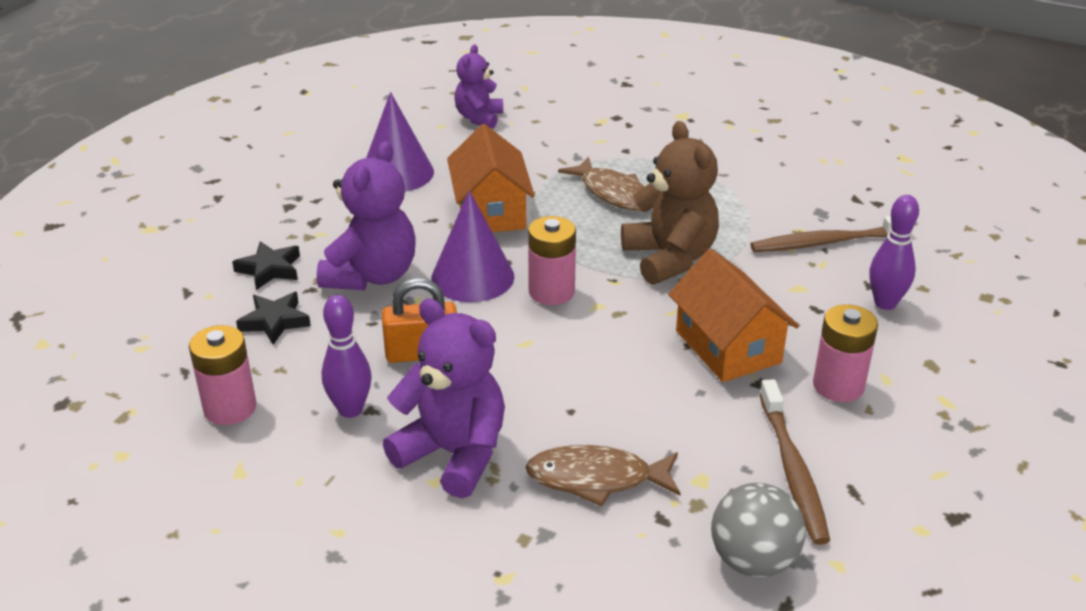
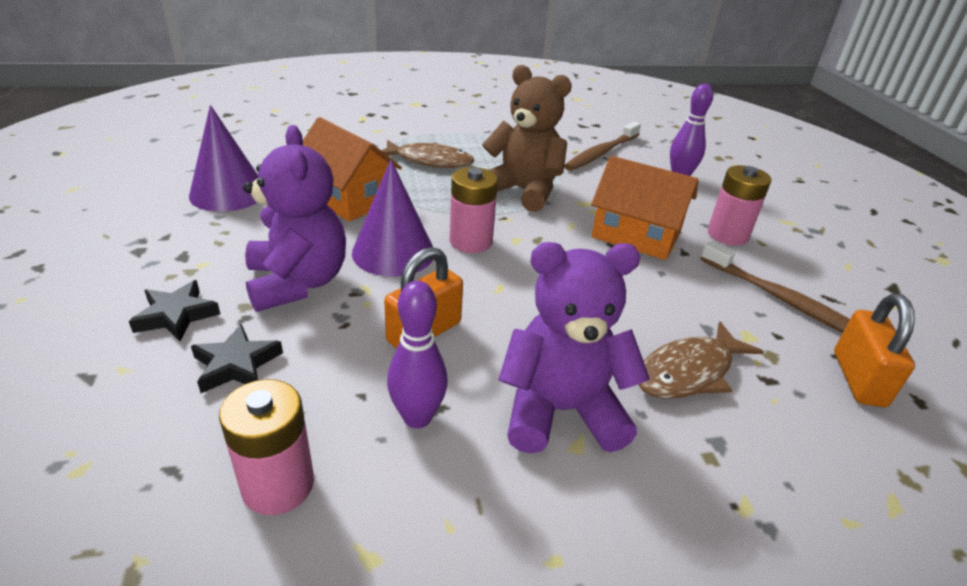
camera: 40 degrees left, 0 degrees up
purple teddy bear [454,44,503,129] -> none
grey ball [711,483,805,577] -> orange padlock [834,294,915,407]

